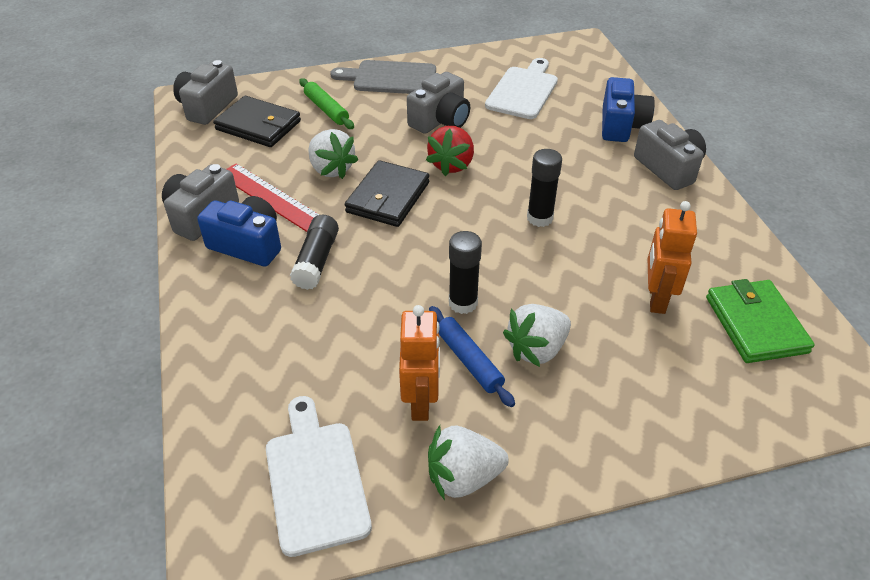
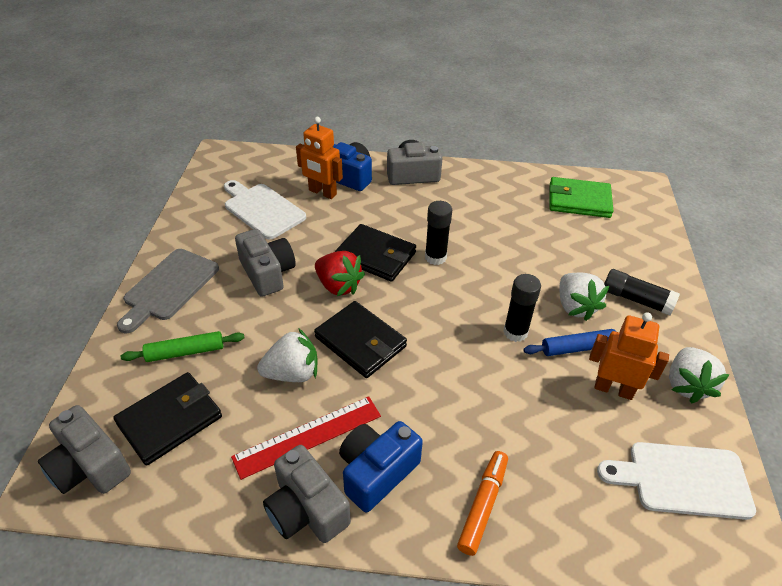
camera: 70 degrees left, 0 degrees up
black glue stick [290,215,339,290] -> black glue stick moved to [604,269,680,316]
orange robot [648,201,697,314] -> orange robot moved to [296,117,343,199]
none -> black wallet [335,224,416,282]
none -> orange marker [457,451,508,556]

